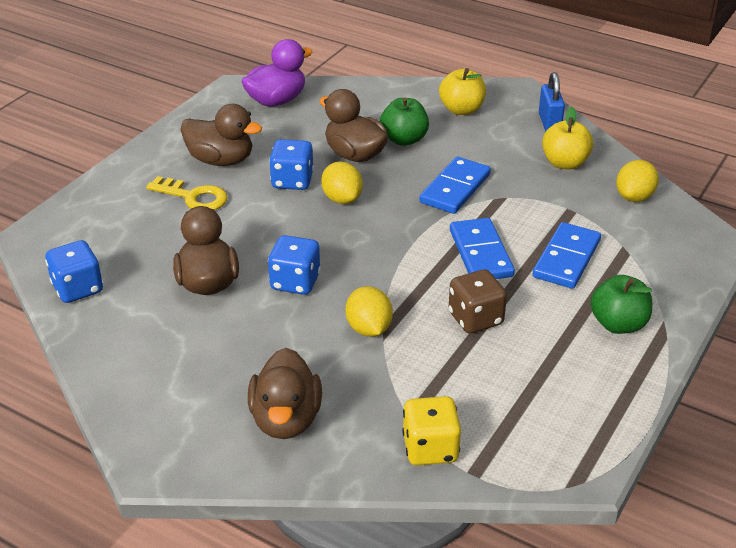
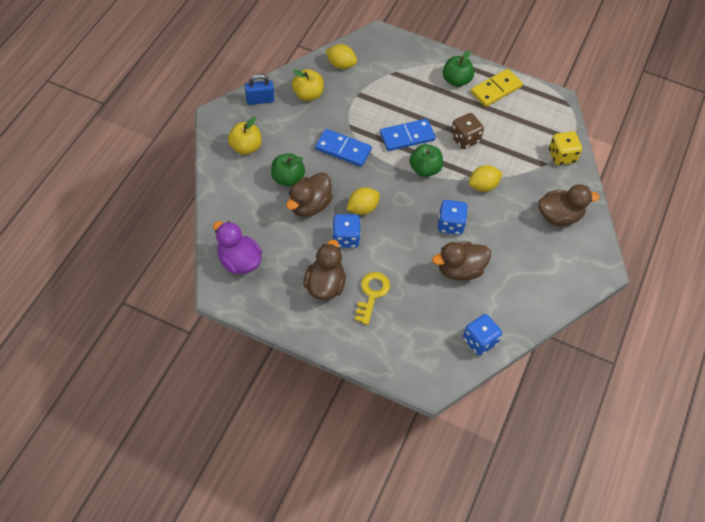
camera: 100 degrees left, 20 degrees up
blue domino [532,222,601,289] -> none
none -> green apple [409,144,443,177]
none -> yellow domino [471,69,523,107]

